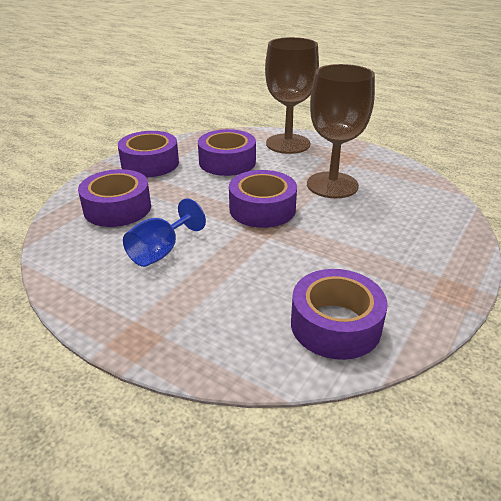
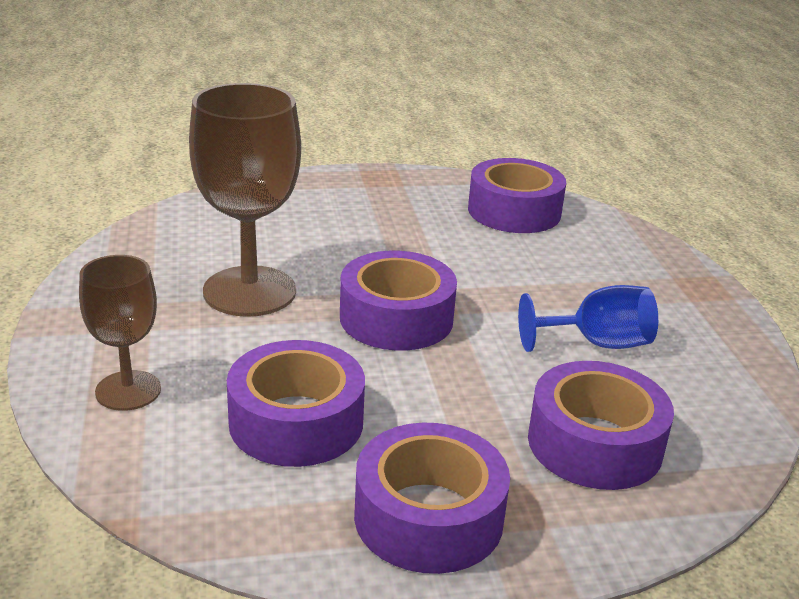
camera: 135 degrees left, 5 degrees down
brown goblet [265,37,319,154] -> brown goblet [79,255,161,411], size x0.59

